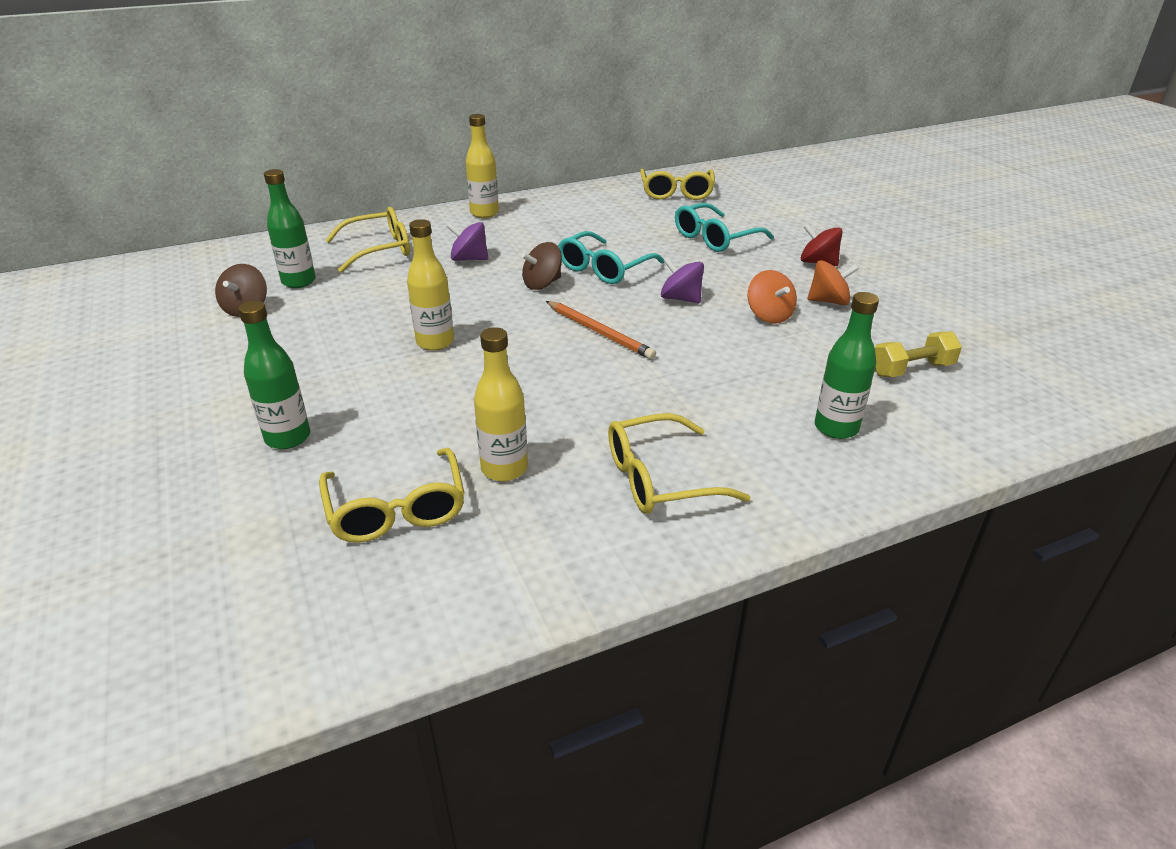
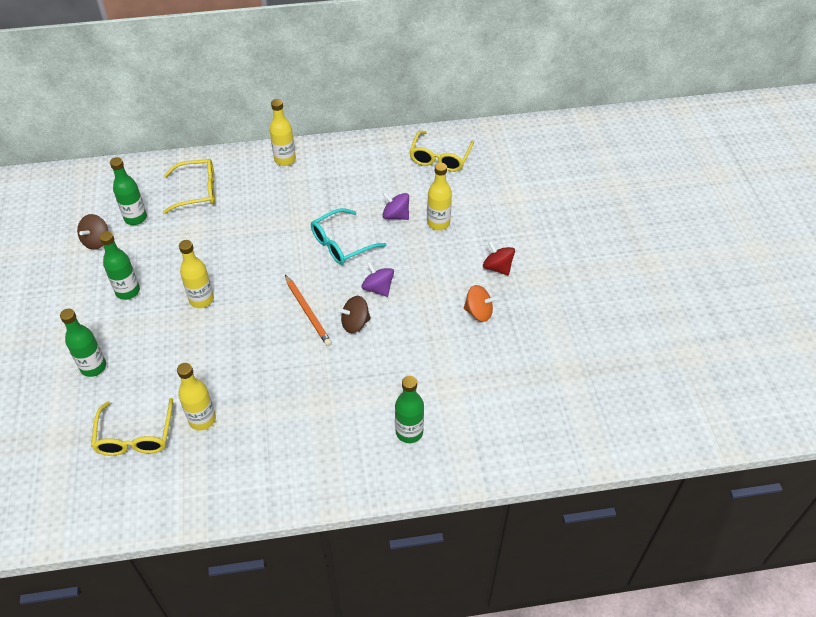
camera: 15 degrees right, 15 degrees up
purple spinning top [446,222,488,261] -> purple spinning top moved to [382,192,409,220]
brown spinning top [521,242,562,290] -> brown spinning top moved to [338,296,371,333]
yellow glasses [608,413,750,514] -> none
turquoise glasses [675,203,774,252] -> yellow bottle [427,163,452,231]
orange spinning top [748,270,797,324] -> none
yellow dumbbell [875,331,962,377] -> none
none -> green bottle [99,231,140,300]

